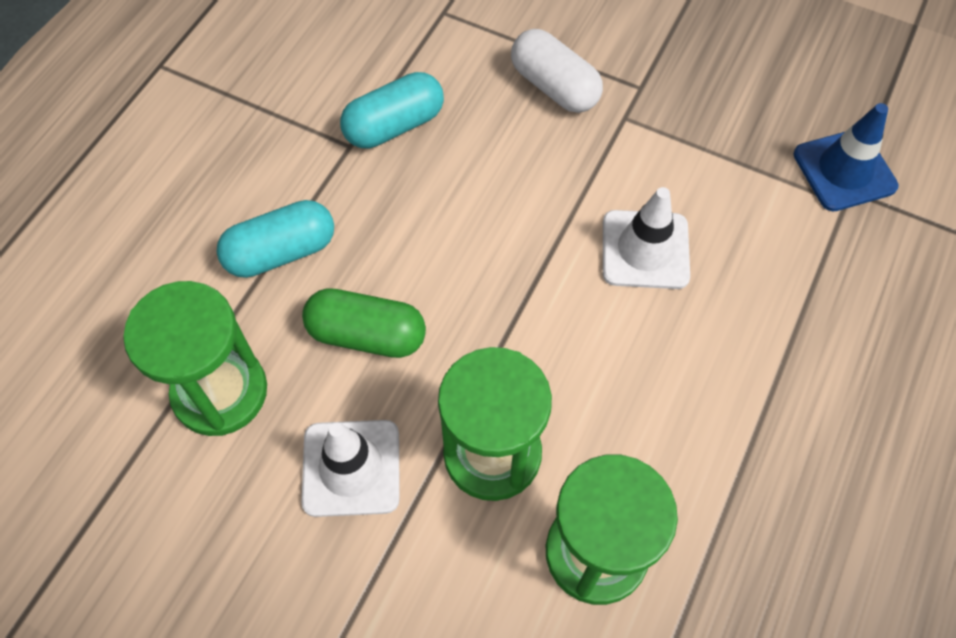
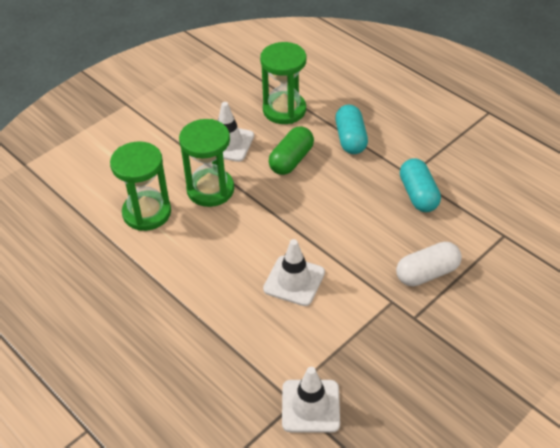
camera: 110 degrees right, 15 degrees down
blue traffic cone [793,103,899,211] -> white traffic cone [282,367,340,433]

